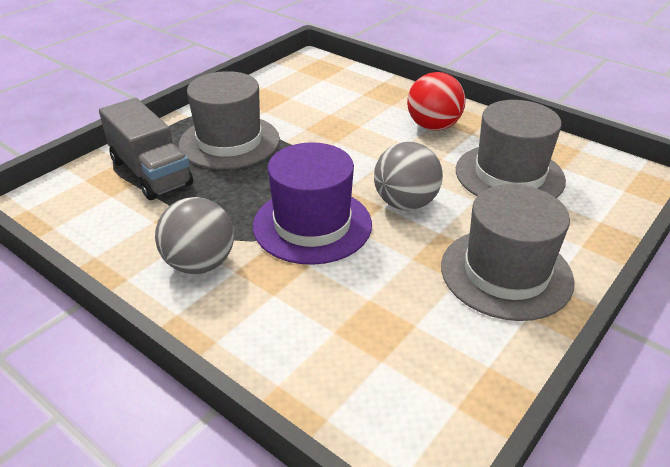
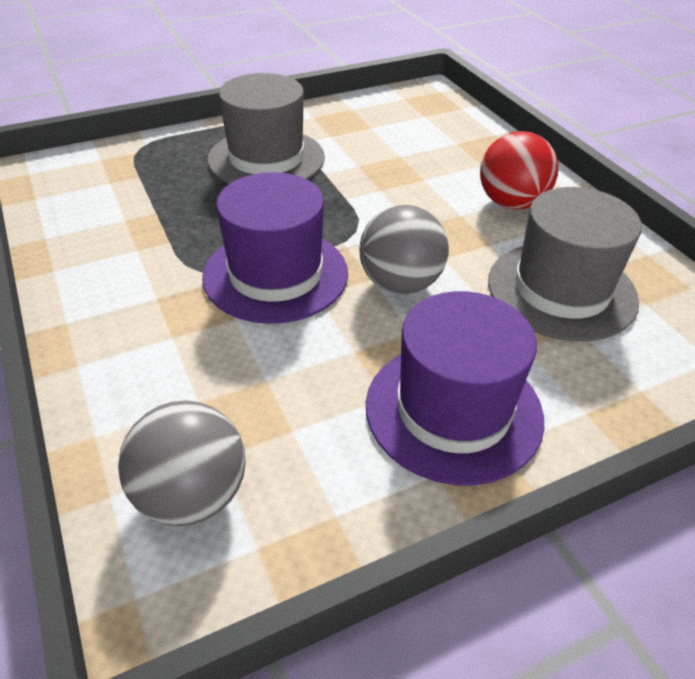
camera: 25 degrees right, 5 degrees up
grey truck [99,98,193,200] -> none
grey ball [155,197,234,274] -> grey ball moved to [118,400,246,526]
grey hat [441,184,575,321] -> purple hat [366,291,544,485]

